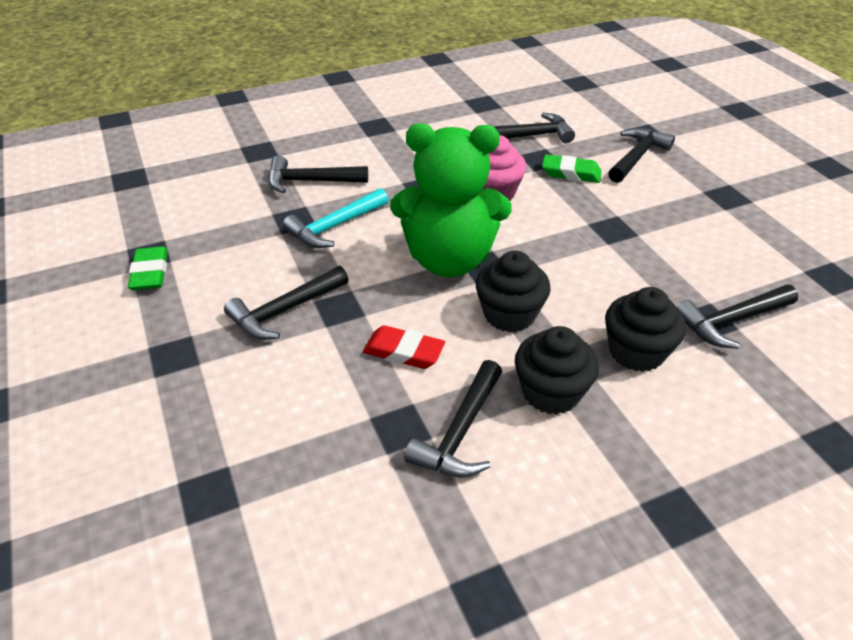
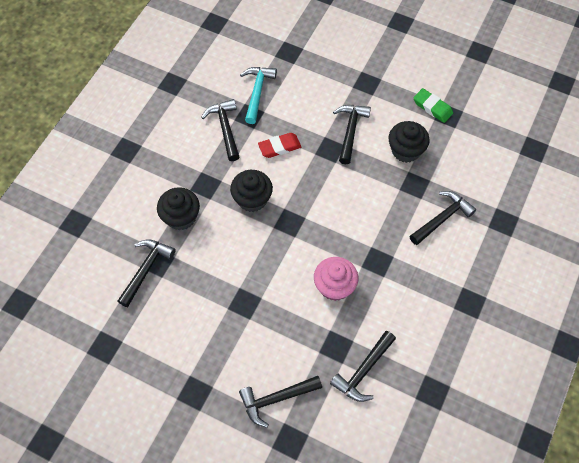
camera: 140 degrees right, 20 degrees up
turquoise hammer [283,188,389,248] -> turquoise hammer moved to [240,67,277,124]
green teddy bear [390,123,512,277] -> none
black cupcake [515,326,599,415] -> black cupcake moved to [389,121,430,163]
green eraser [542,154,602,183] -> none
black hammer [608,128,675,183] -> black hammer turned 75 degrees clockwise [239,376,322,428]

